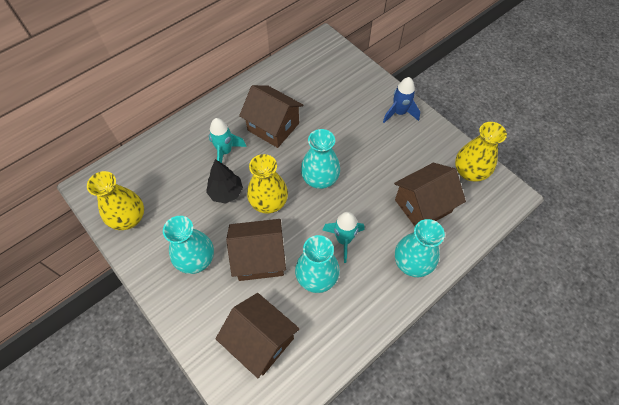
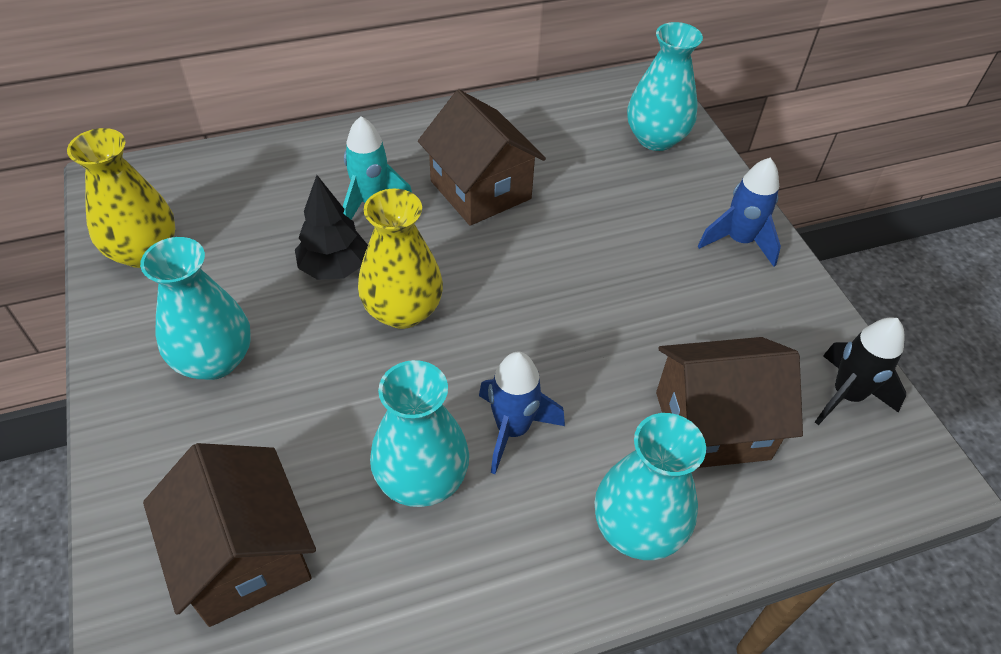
camera: 20 degrees right, 10 degrees down
brown house [226,219,286,281] -> none
turquoise vase [301,129,340,189] -> turquoise vase moved to [627,22,703,151]
turquoise rocket [323,212,365,263] -> blue rocket [479,352,565,474]
yellow vase [455,122,507,182] -> black rocket [815,318,906,425]

